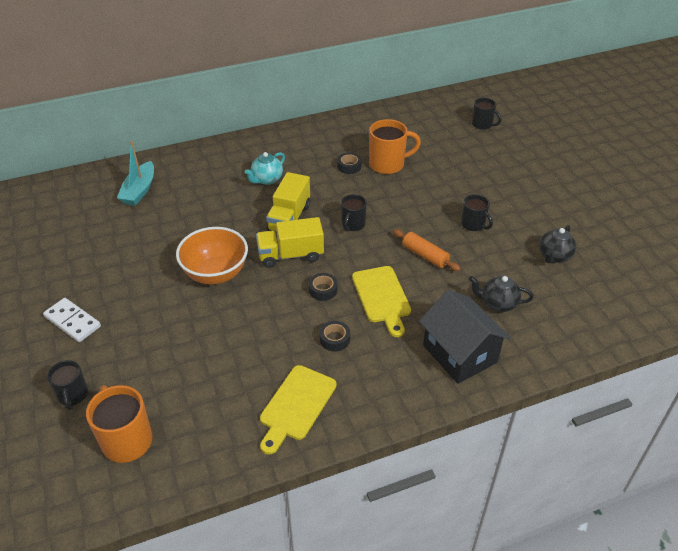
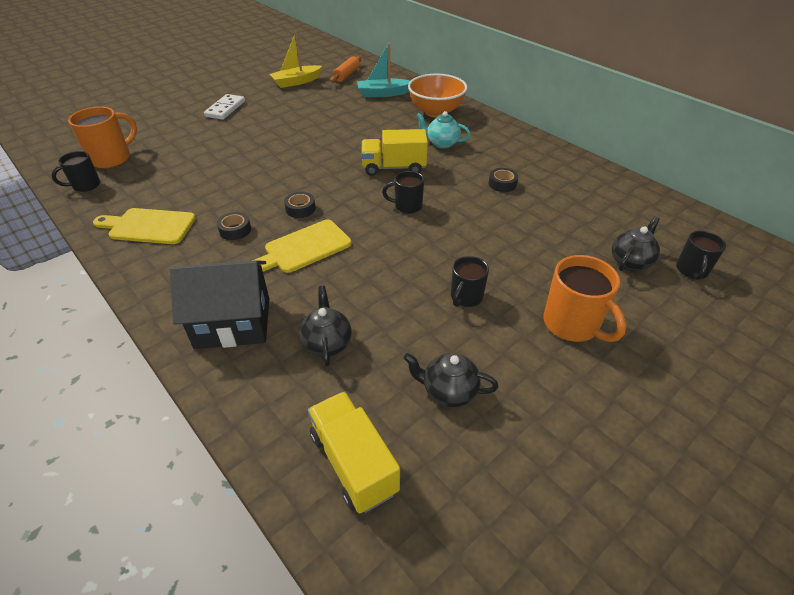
camera: 70 degrees right, 0 degrees up
black mug [47,360,88,410] -> black mug moved to [51,151,100,192]
orange bowl [176,227,248,285] -> orange bowl moved to [408,74,467,118]
yellow truck [256,217,324,268] -> yellow truck moved to [308,391,400,514]
orange mug [369,119,421,174] -> orange mug moved to [544,255,626,342]
orange rolling pin [393,229,461,271] -> orange rolling pin moved to [330,56,361,83]
black house [419,290,511,384] -> black house turned 45 degrees clockwise [170,260,269,349]
none -> yellow boat [269,32,322,88]
none -> black teapot [612,217,660,271]

